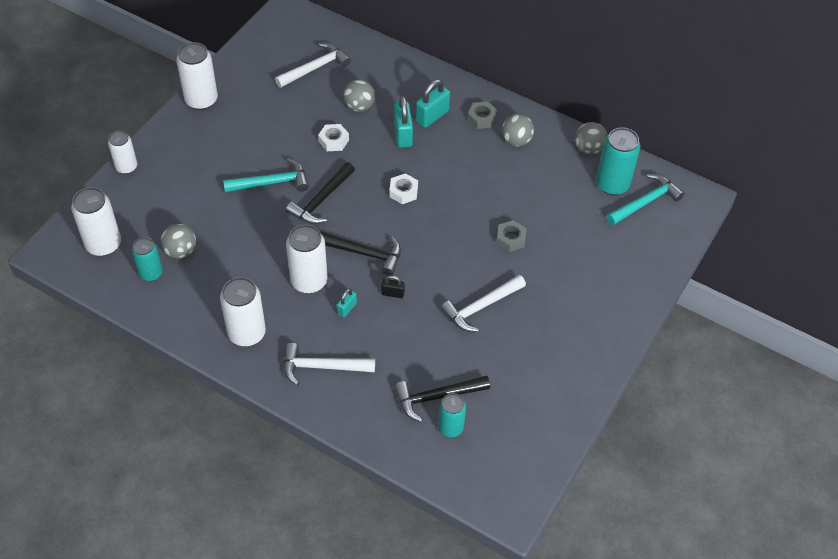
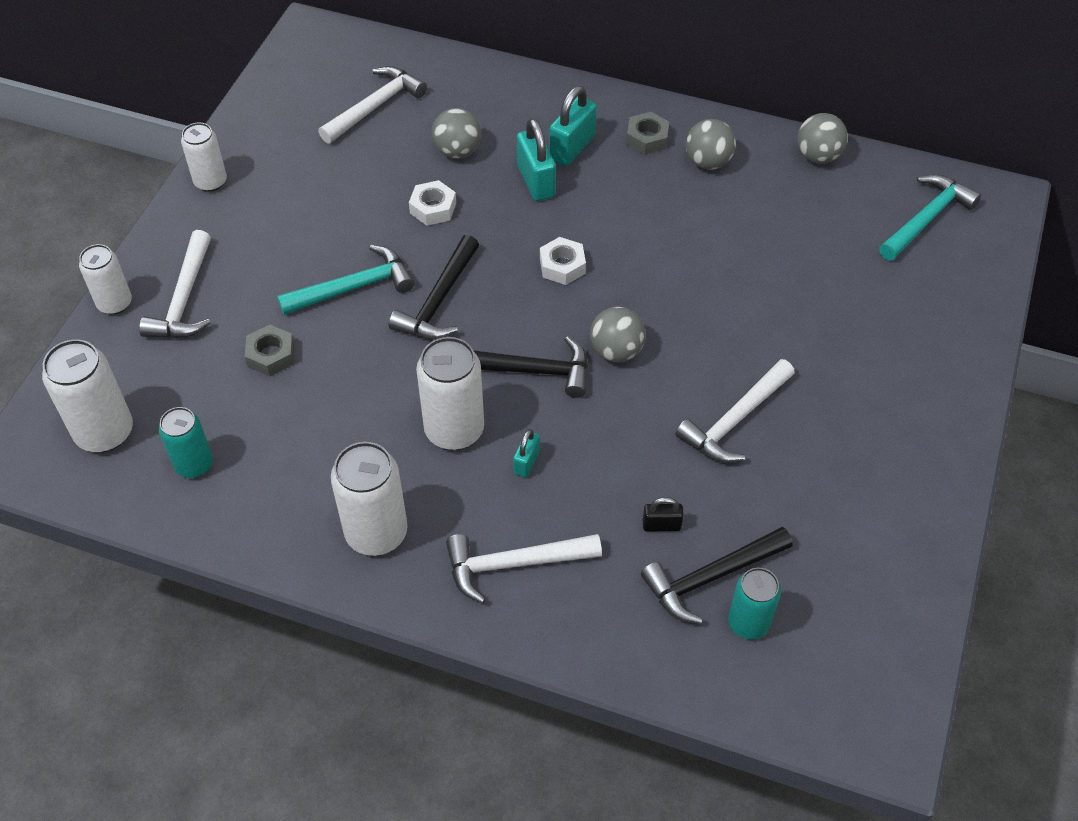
camera: 10 degrees left, 0 degrees up
grey ball [160,224,196,259] -> grey ball moved to [590,307,646,362]
white can [176,42,218,110] -> white can [181,122,227,192], size x0.64
black padlock [381,275,405,298] -> black padlock moved to [643,497,684,532]
grey nut [496,220,527,252] -> grey nut moved to [245,325,294,376]
turquoise can [596,127,640,195] -> none
none -> white hammer [139,230,211,338]

